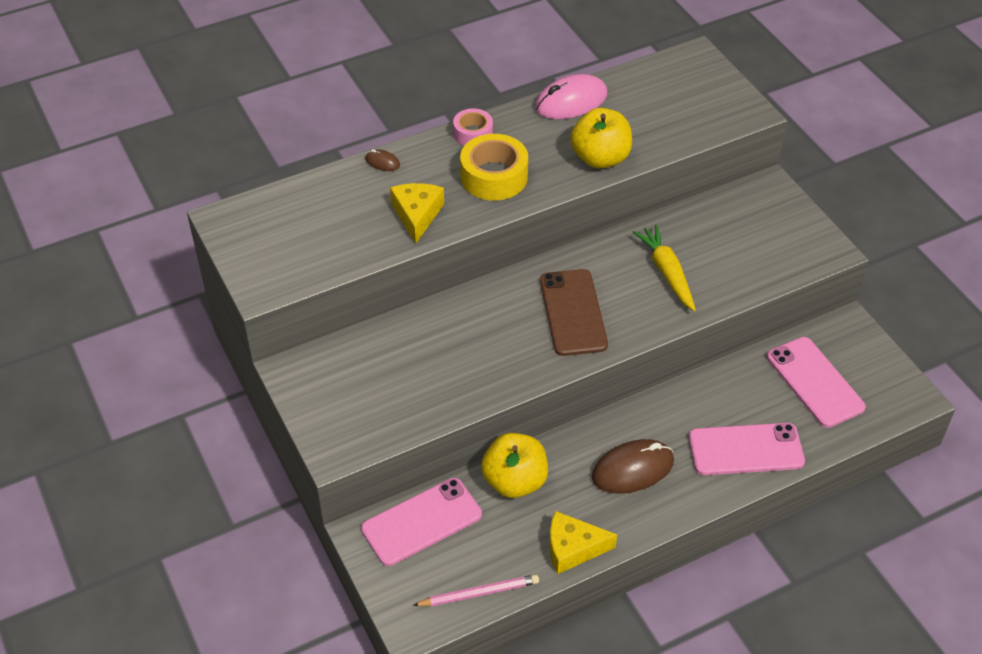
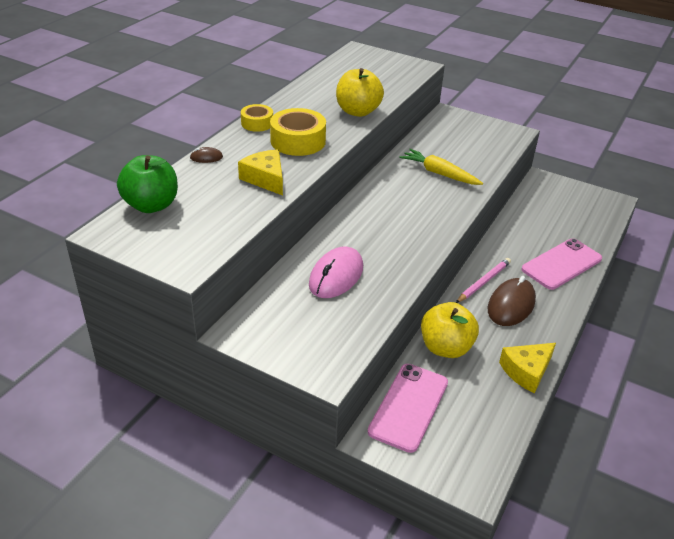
camera: 35 degrees left, 10 degrees down
pink pencil [413,574,539,606] -> pink pencil moved to [456,258,511,303]
pink tape [453,108,493,146] -> yellow tape [241,104,273,132]
pink mouse [535,74,608,119] -> pink mouse moved to [309,247,363,298]
brown phone [540,269,608,356] -> none
pink phone [767,337,866,428] -> none
none -> green apple [117,155,178,213]

